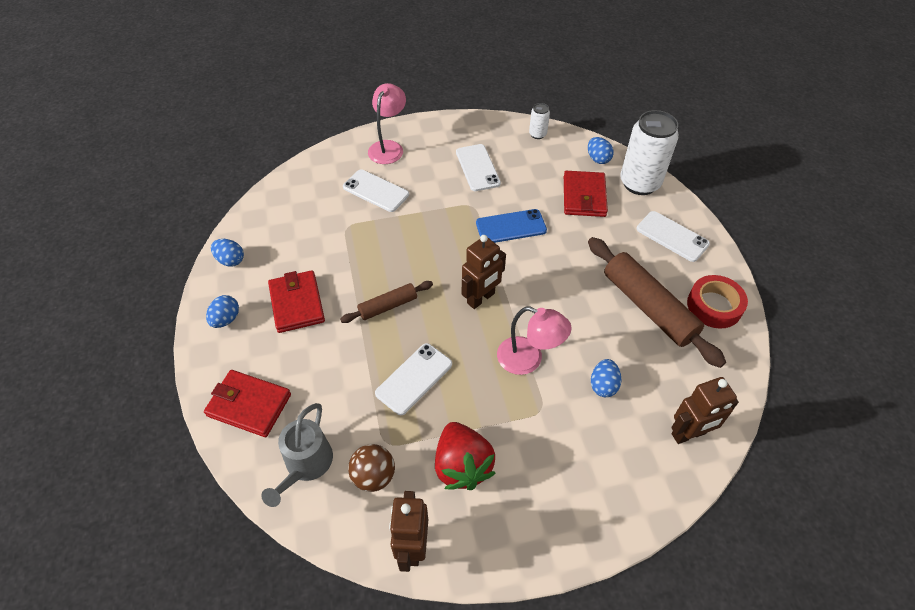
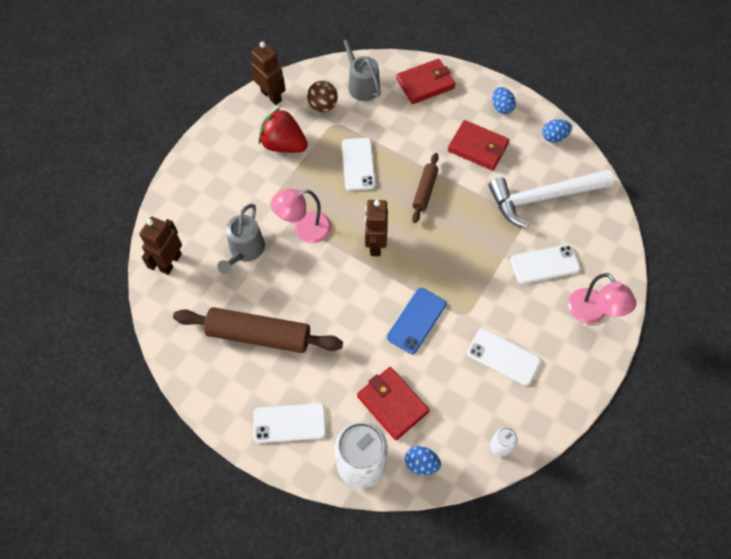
camera: 135 degrees right, 10 degrees up
blue egg [591,359,621,397] -> grey watering can [217,204,265,274]
red tape [687,275,748,328] -> none
none -> white hammer [489,169,614,228]

